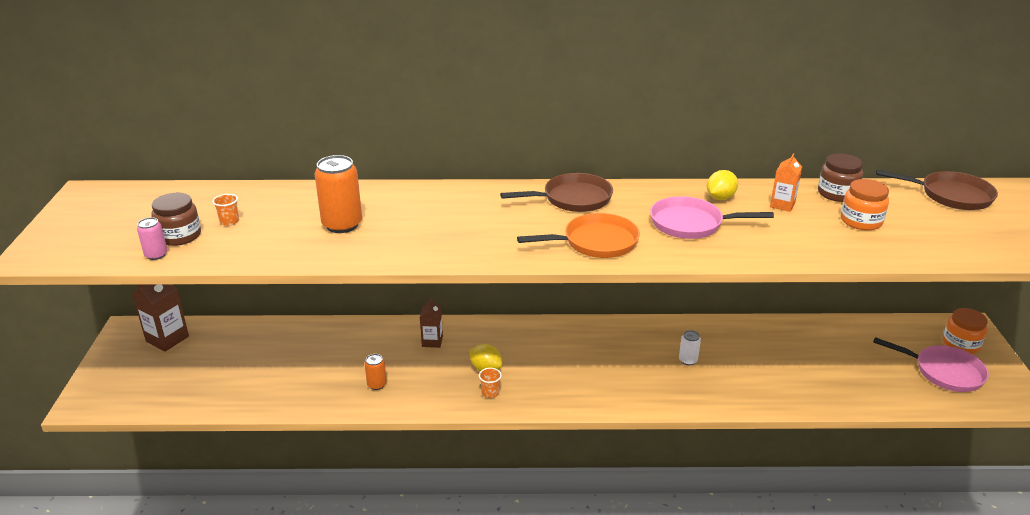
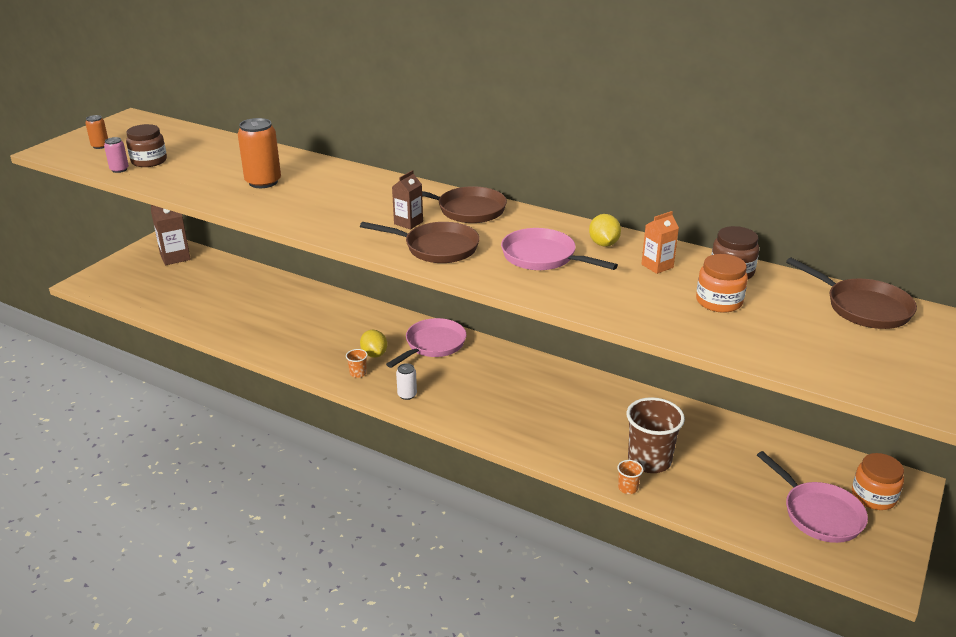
camera: 30 degrees right, 0 degrees up
orange cup [213,194,239,226] -> orange cup moved to [617,460,643,494]
orange can [364,354,387,390] -> orange can moved to [85,115,108,149]
brown carton [420,298,443,348] -> brown carton moved to [392,170,423,230]
orange pan [517,213,640,258] -> brown pan [360,222,480,263]
white can [679,330,701,365] -> white can moved to [396,363,417,400]
yellow lemon [707,170,738,200] -> yellow lemon turned 75 degrees counterclockwise [589,214,621,247]
none -> pink pan [386,318,466,368]
none -> brown cup [627,397,685,473]

